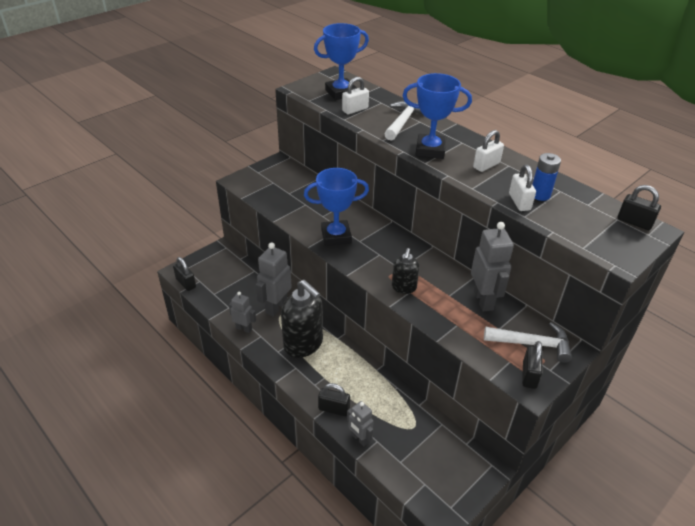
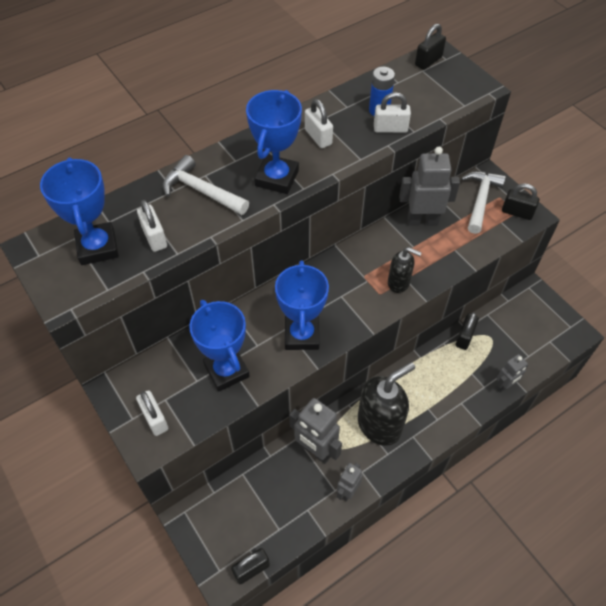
camera: 80 degrees left, 15 degrees up
black padlock [318,383,350,416] -> black padlock moved to [456,312,479,350]
none -> white padlock [136,390,168,436]
none -> blue trophy [189,300,250,392]

